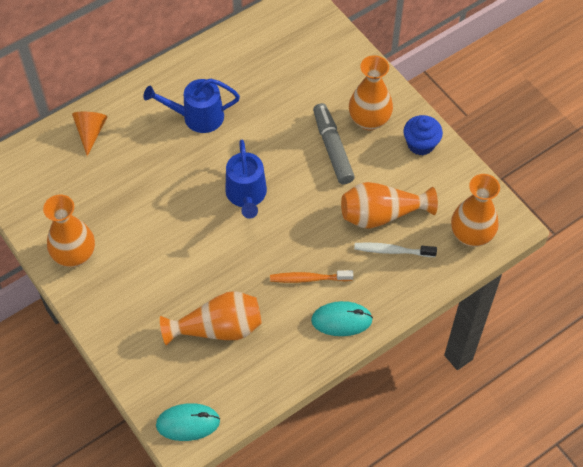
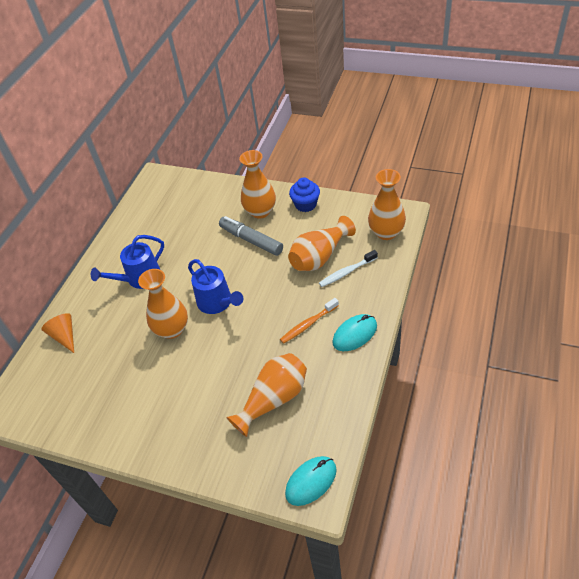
camera: 30 degrees left, 10 degrees down
orange vase [43,195,95,267] -> orange vase moved to [138,269,188,339]

